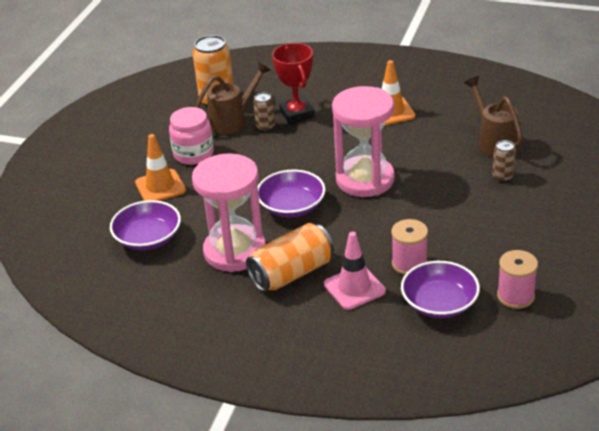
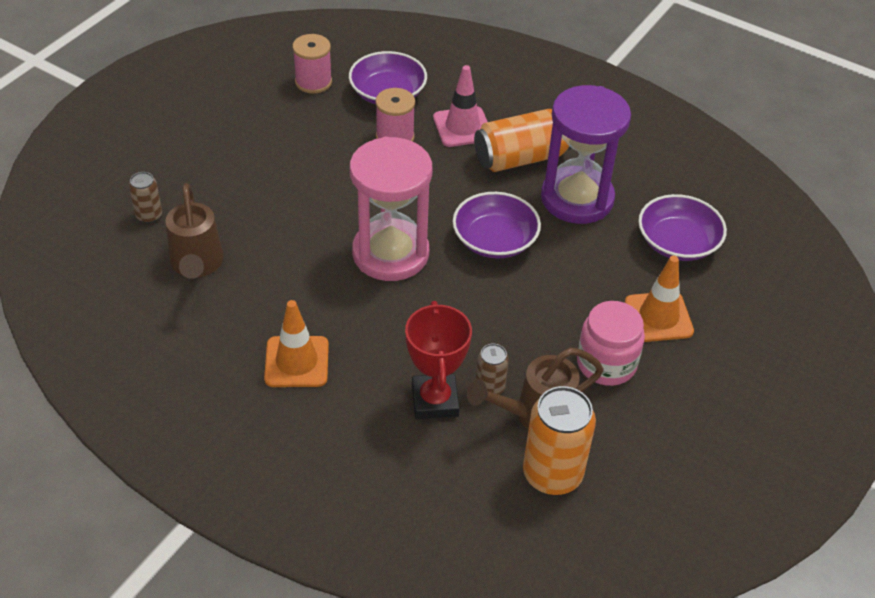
camera: 170 degrees left, 10 degrees up
pink hourglass [192,153,266,272] -> purple hourglass [541,85,631,224]
brown can [493,140,516,182] -> brown can moved to [129,172,162,223]

